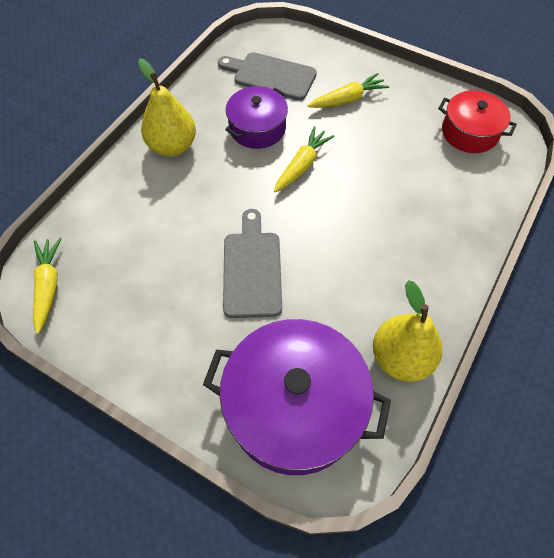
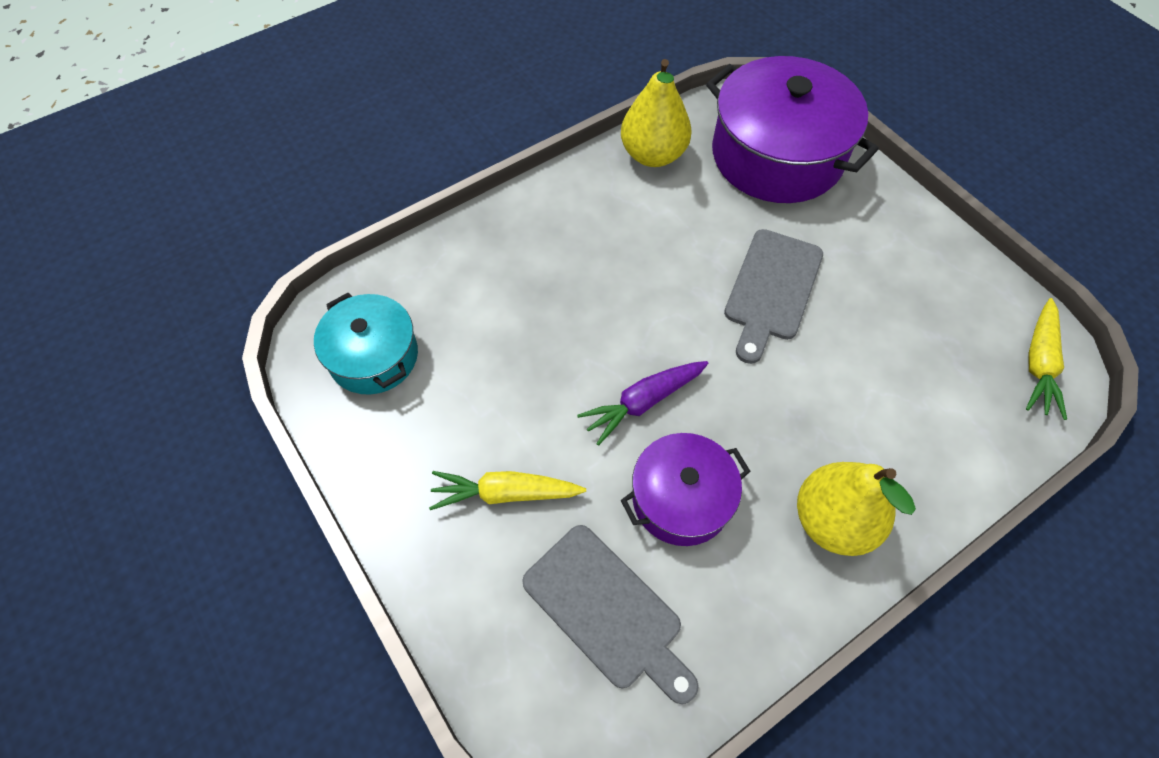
camera: 155 degrees left, 0 degrees up
yellow carrot [274,126,335,192] -> purple carrot [577,361,708,446]
red pot [438,91,517,153] -> turquoise pot [314,293,418,395]

